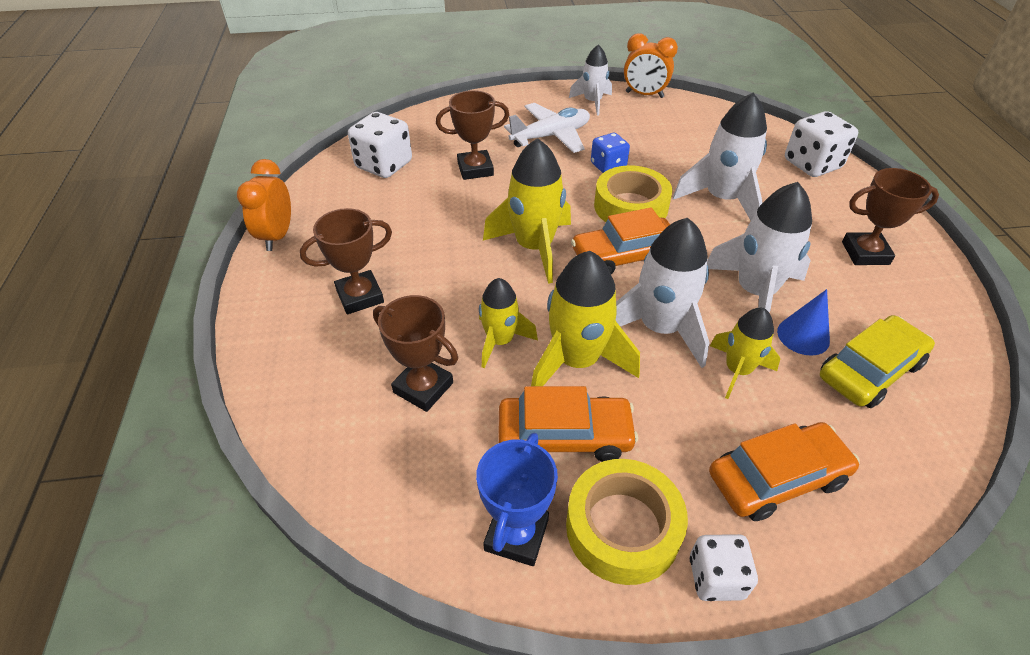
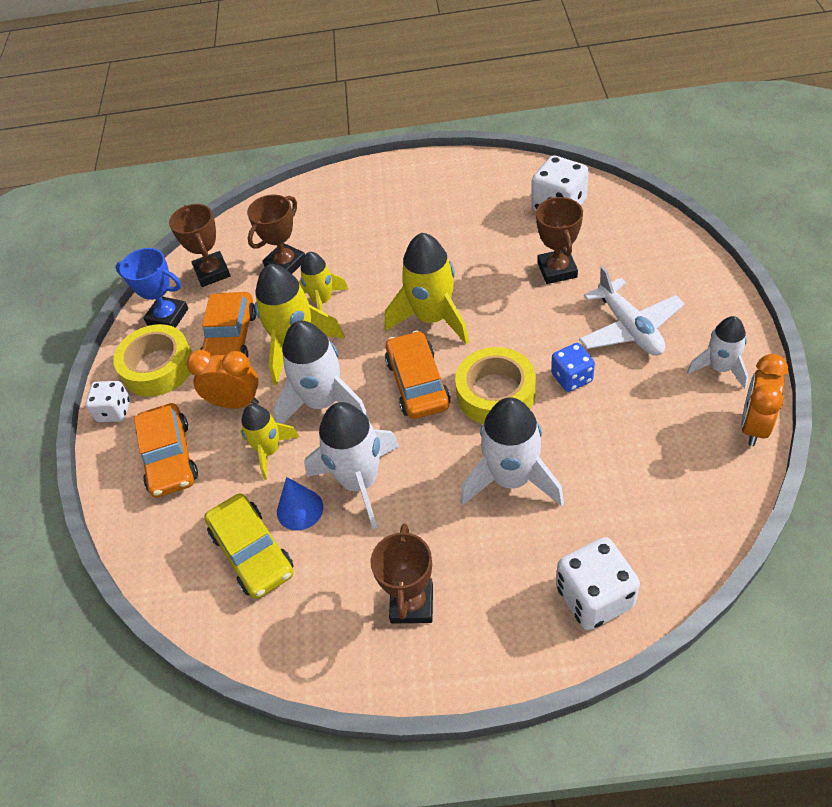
camera: 100 degrees right, 5 degrees up
orange clock [237,159,291,251] -> orange clock moved to [186,350,259,408]
brown trophy [300,208,392,314] -> brown trophy moved to [169,204,231,287]

